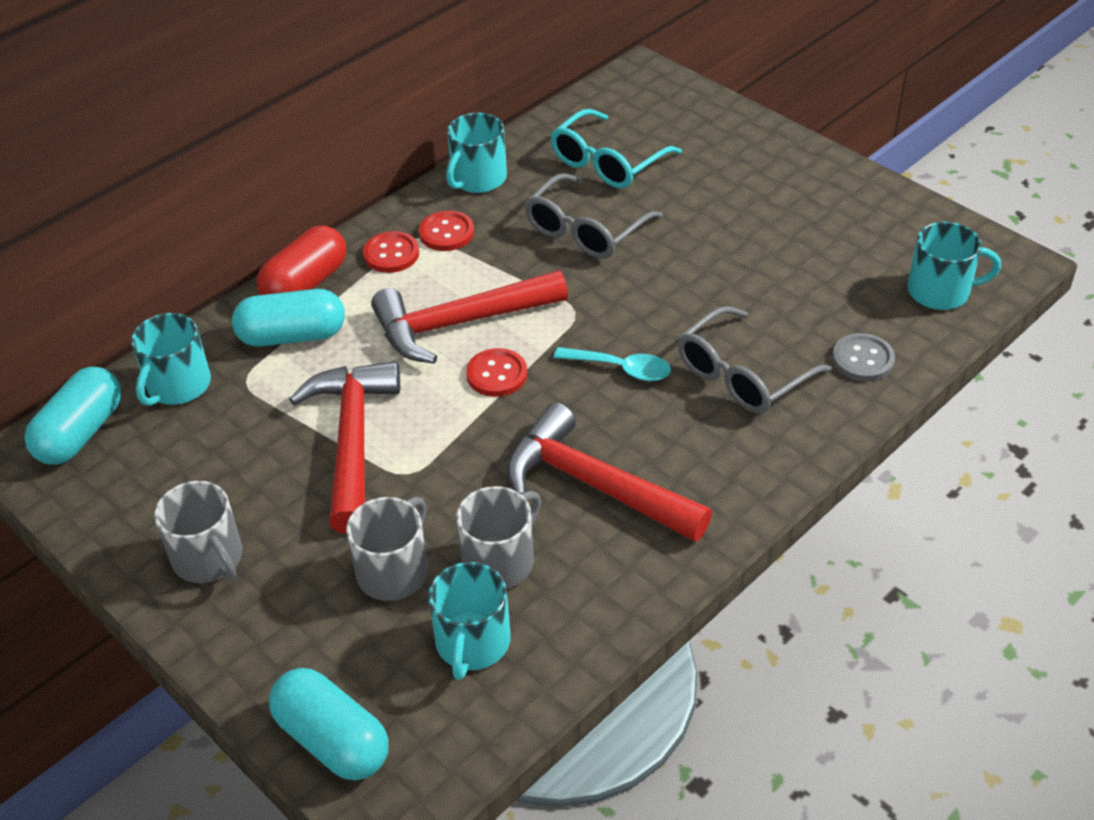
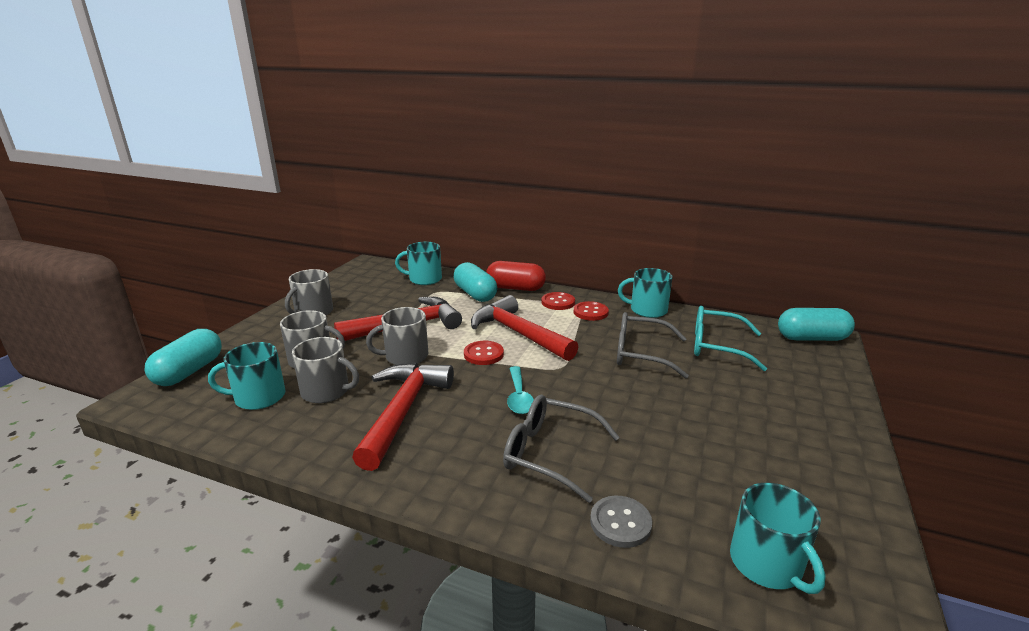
camera: 65 degrees right, 20 degrees down
turquoise capsule [24,367,121,465] -> turquoise capsule moved to [778,308,855,341]
none -> grey mug [366,307,428,365]

